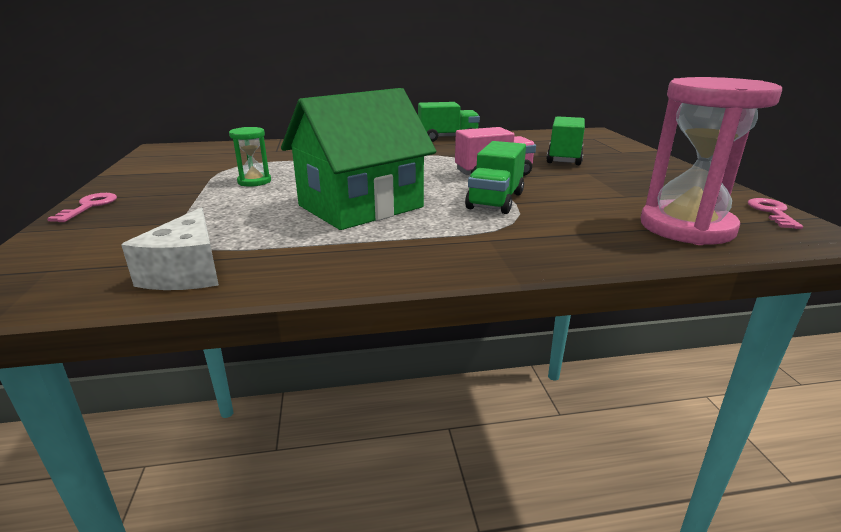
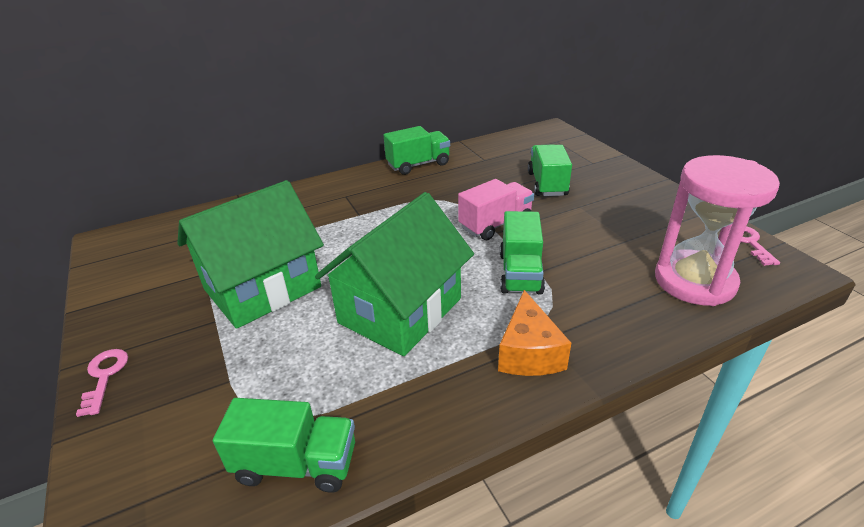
camera: 15 degrees left, 10 degrees up
white cheese [121,207,219,290] -> green truck [213,398,355,493]
green hourglass [229,127,271,187] -> green house [177,180,324,329]
none -> orange cheese [498,290,571,376]

